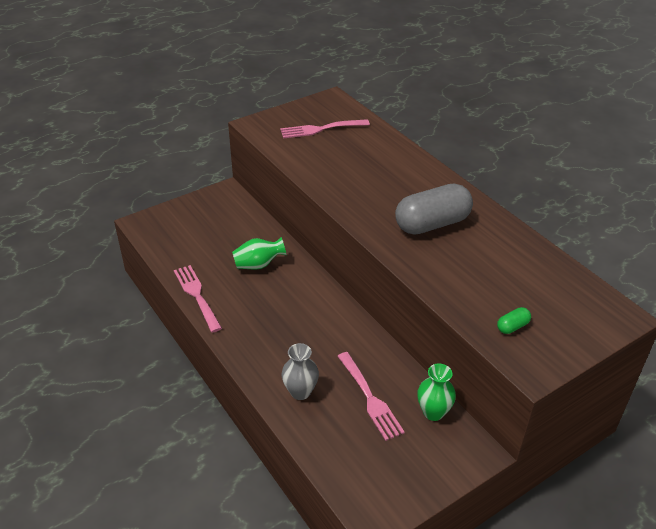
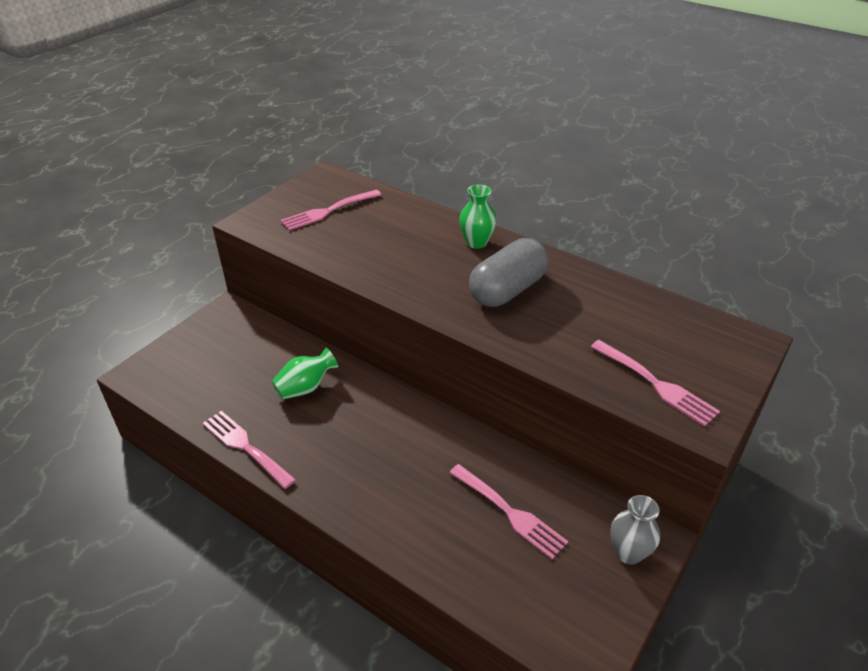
camera: 20 degrees left, 0 degrees up
grey vase [282,343,319,400] -> grey vase moved to [611,495,660,564]
green vase [417,363,456,421] -> green vase moved to [459,185,497,249]
green capsule [497,307,531,334] -> pink fork [591,340,720,427]

